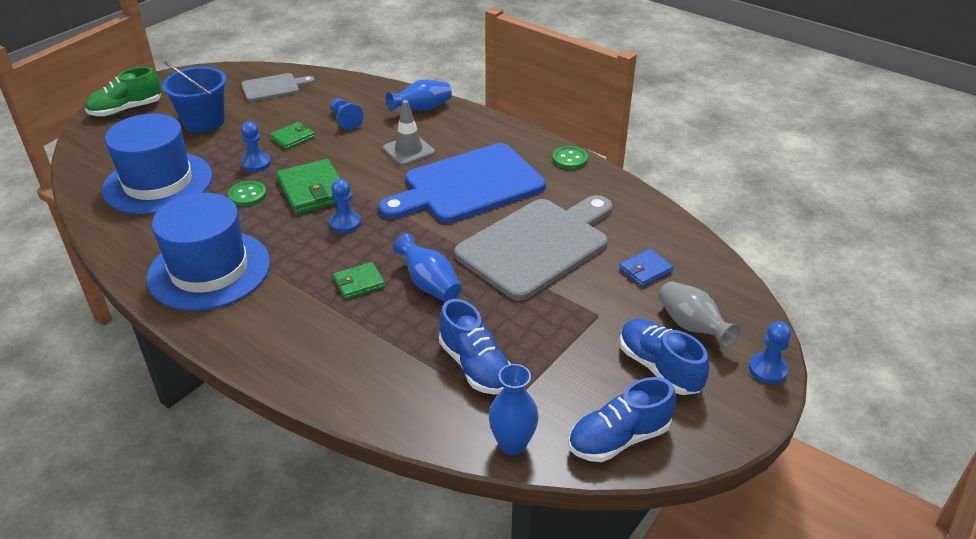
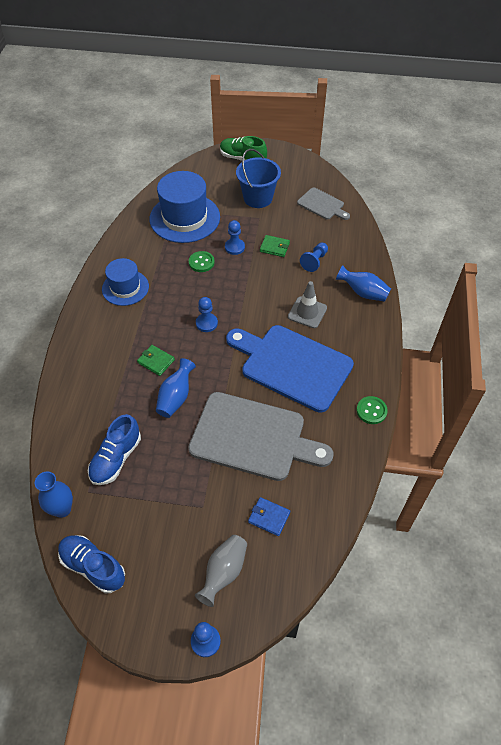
camera: 60 degrees right, 15 degrees up
blue hat [146,193,270,311] -> blue hat [102,258,149,306], size x0.61
green wallet [277,159,340,214] -> none
blue shoe [620,319,709,395] -> none

